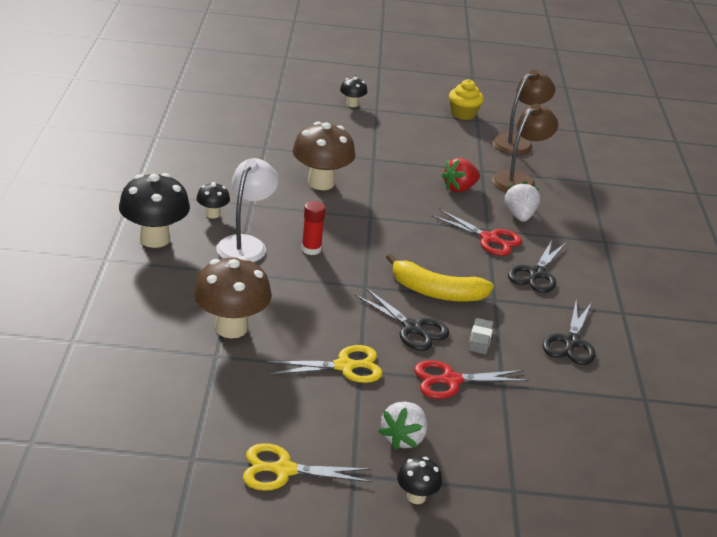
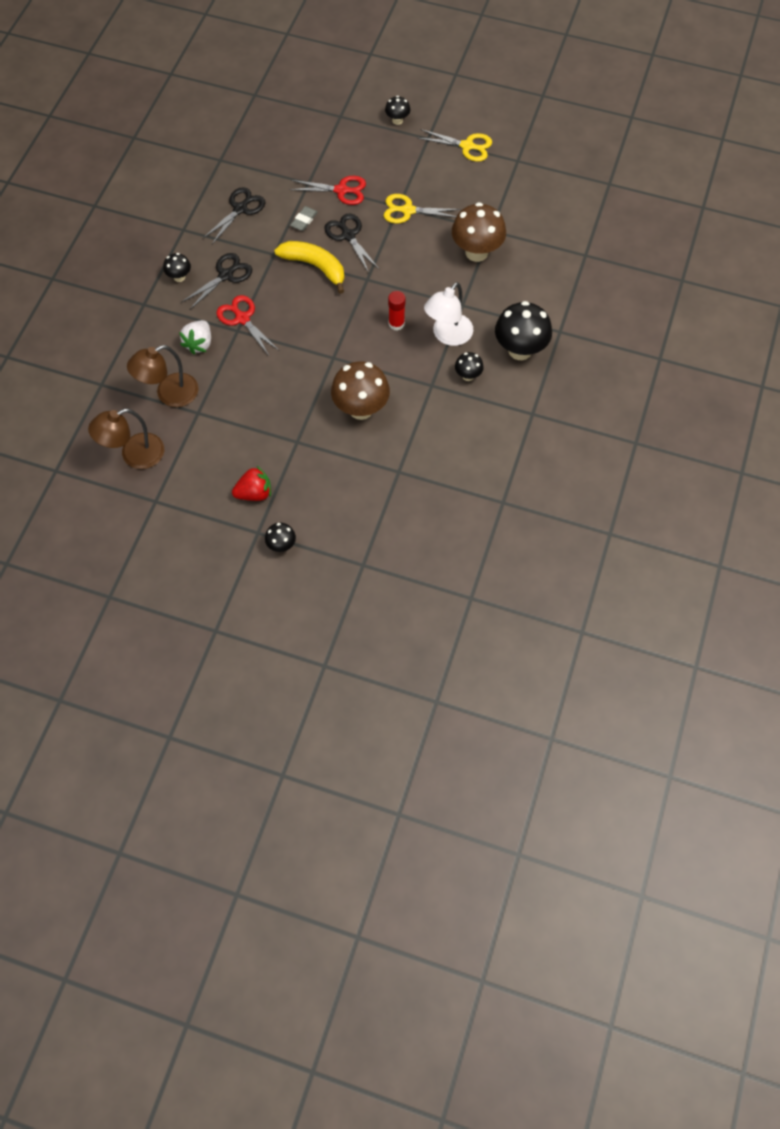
camera: 160 degrees left, 30 degrees up
white strawberry [378,402,427,450] -> none
red strawberry [441,158,480,192] -> red strawberry moved to [232,466,271,501]
yellow cupcake [449,79,484,120] -> none
none -> black mushroom [163,253,191,282]

